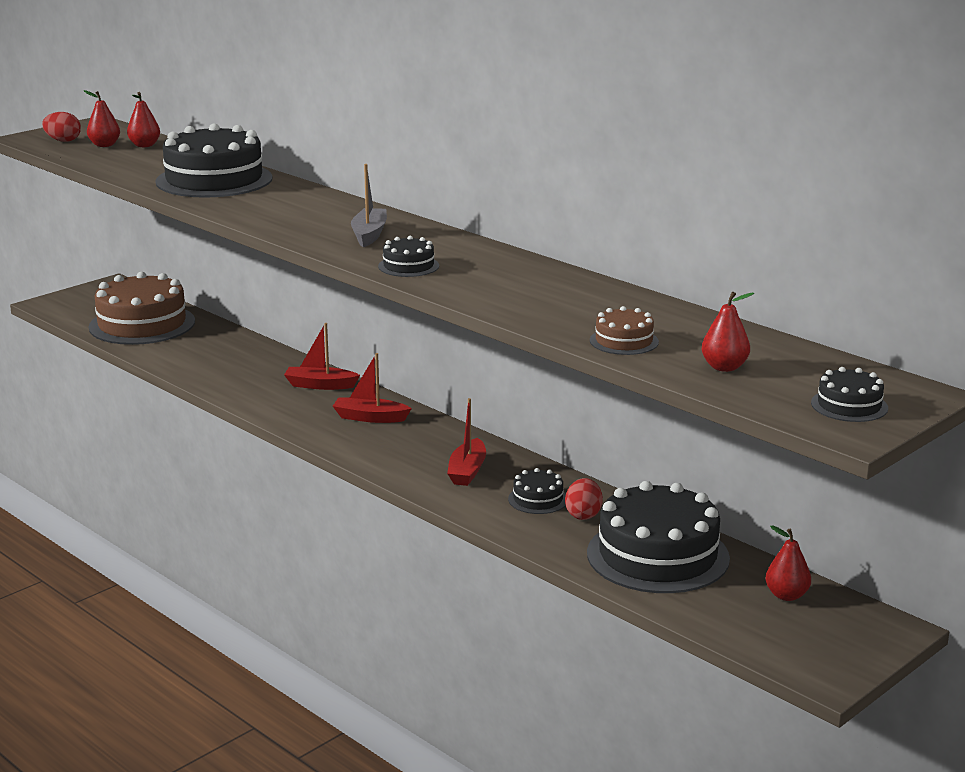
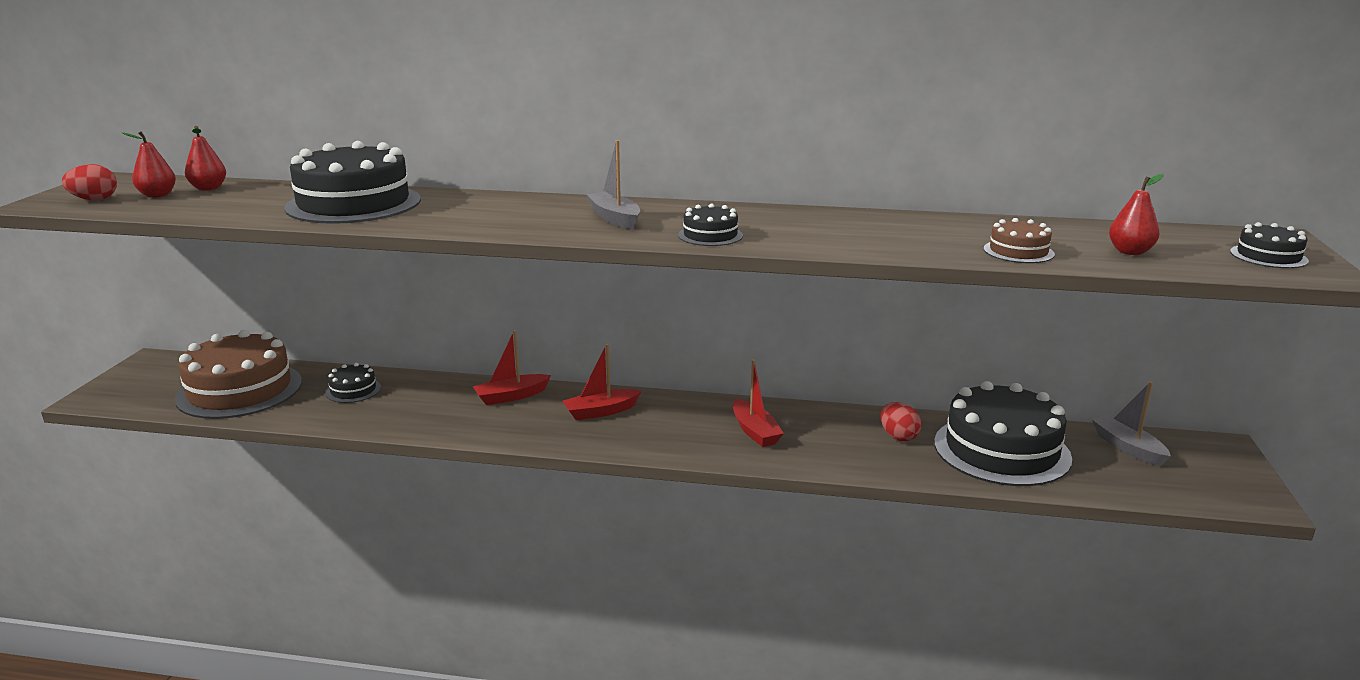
camera: 35 degrees left, 0 degrees up
black cake [508,468,566,514] -> black cake moved to [326,363,381,403]
red pear [766,525,811,601] -> grey boat [1092,382,1171,466]

